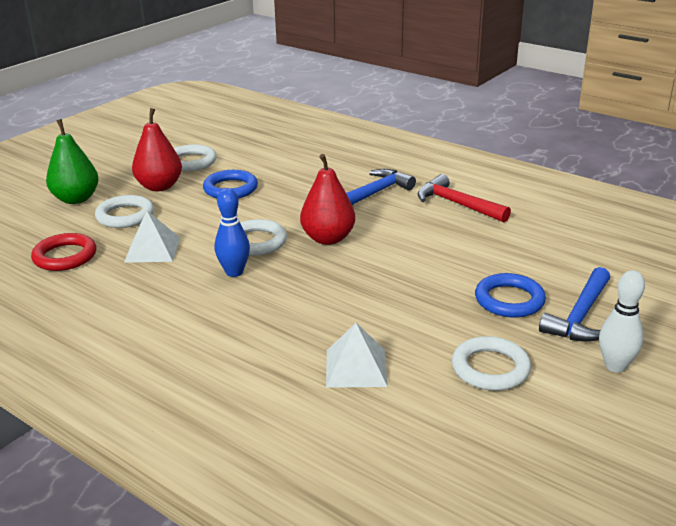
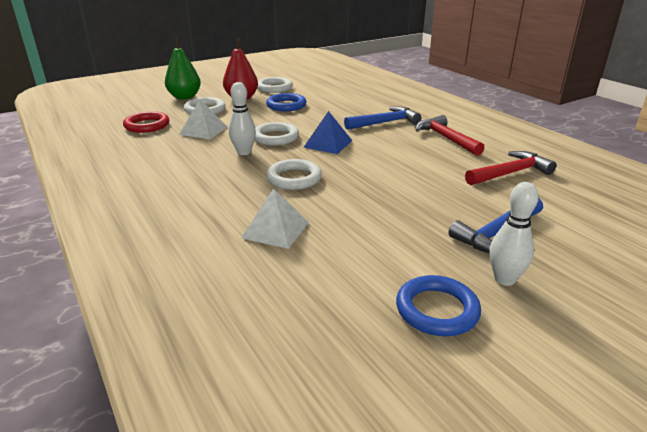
camera: 20 degrees right, 0 degrees up
blue bowling pin [215,188,250,277] -> white bowling pin [229,82,256,155]
red pear [300,154,355,245] -> blue pyramid [304,111,352,154]
white ring [452,336,531,391] -> white ring moved to [266,159,322,190]
blue ring [475,273,546,318] -> blue ring moved to [396,275,481,336]
none -> red hammer [465,151,556,185]

